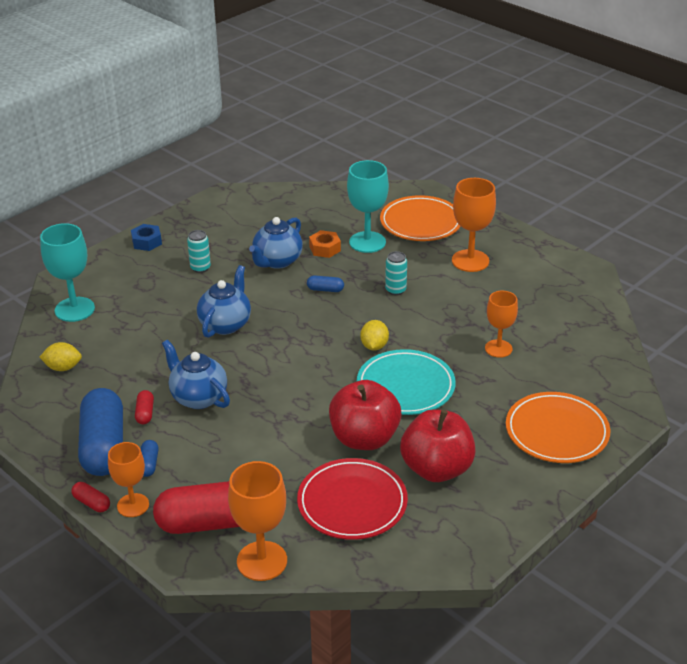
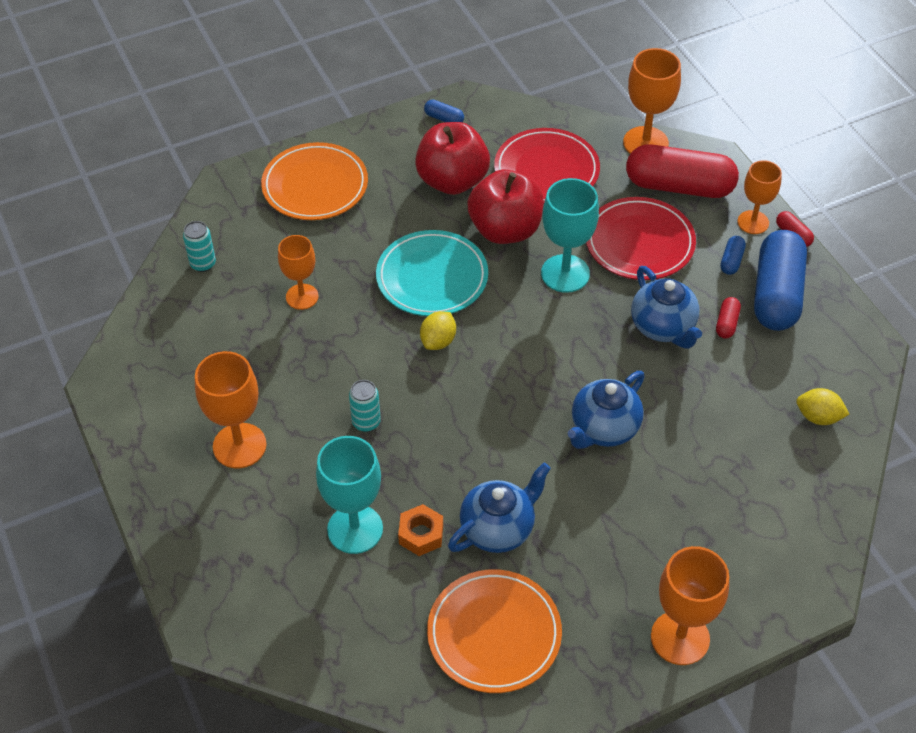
camera: 160 degrees left, 15 degrees up
turquoise goblet [40,223,95,322] -> turquoise goblet moved to [541,178,599,293]
blue nut [131,224,162,251] -> orange goblet [651,546,729,665]
turquoise can [187,230,211,273] -> turquoise can moved to [183,221,216,272]
blue capsule [307,275,344,292] -> blue capsule moved to [424,99,464,122]
orange plate [380,195,461,241] -> orange plate moved to [427,569,562,693]
none -> red plate [586,197,696,280]

